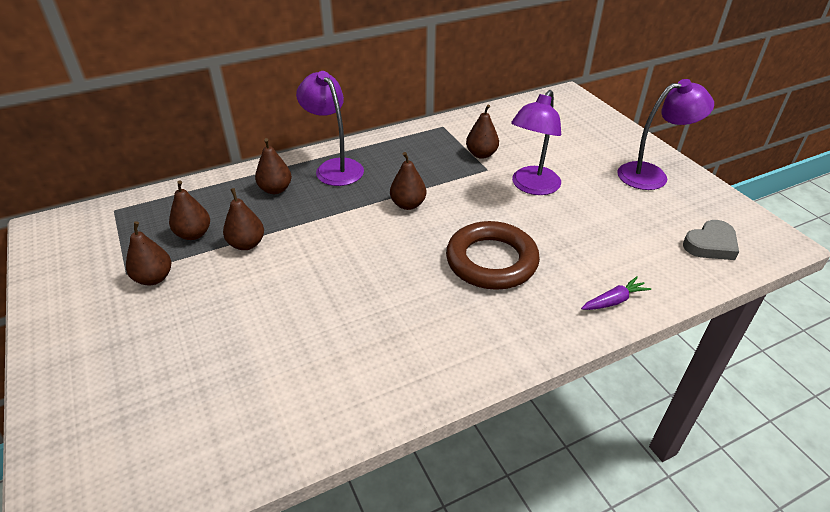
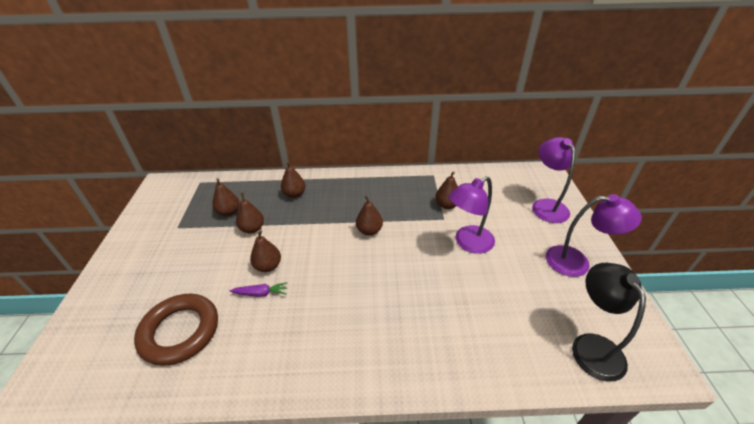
camera: 25 degrees right, 0 degrees up
brown pear [126,221,171,285] -> brown pear moved to [250,230,281,272]
purple lamp [296,71,364,186] -> purple lamp moved to [532,137,575,223]
brown ring [446,221,540,290] -> brown ring moved to [134,294,218,366]
purple carrot [581,277,651,310] -> purple carrot moved to [230,282,288,297]
grey heart [683,220,739,260] -> black lamp [572,263,646,382]

